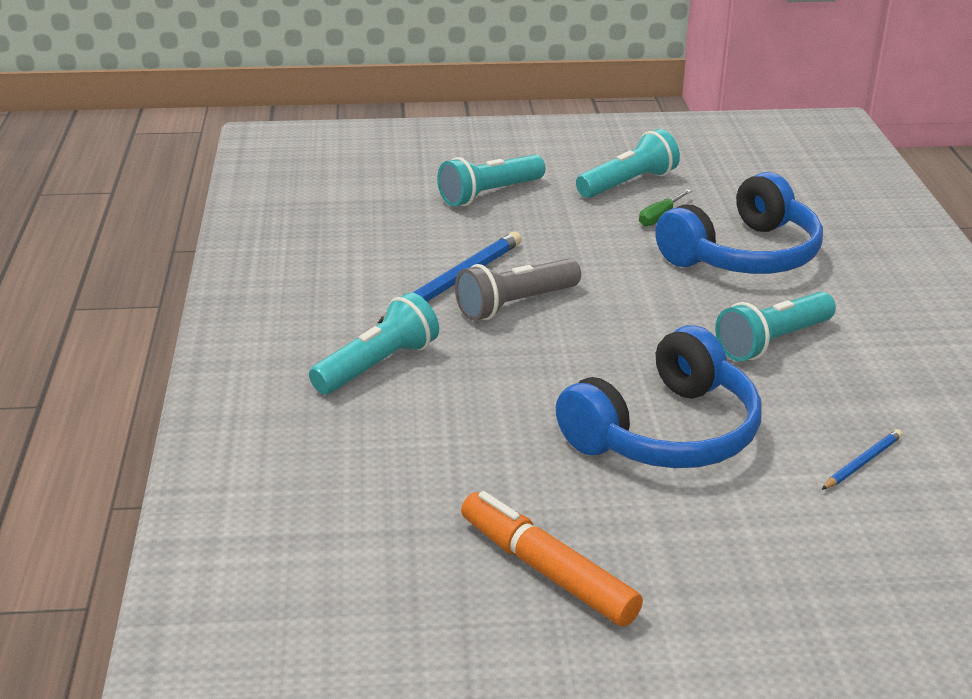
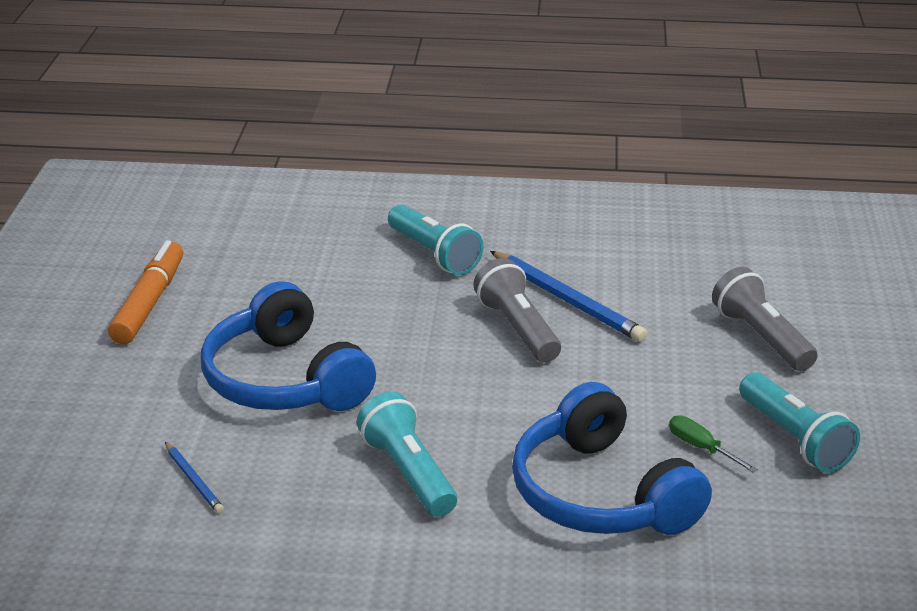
camera: 100 degrees right, 0 degrees up
turquoise flashlight [437,154,545,206] -> grey flashlight [712,267,818,371]
orange marker [461,491,643,626] -> orange marker turned 45 degrees counterclockwise [108,240,183,344]

